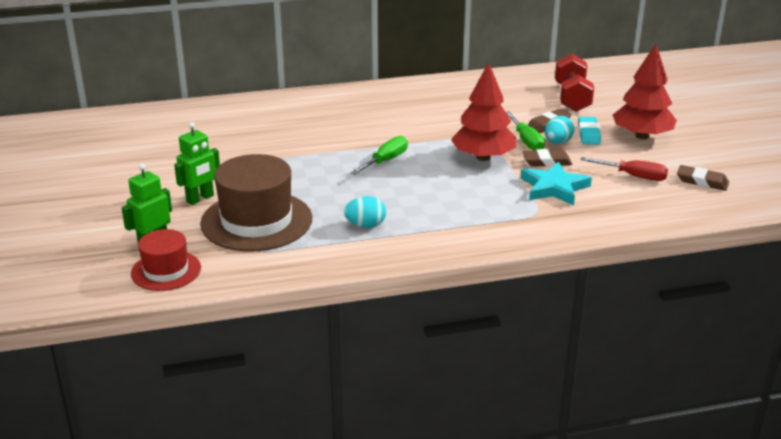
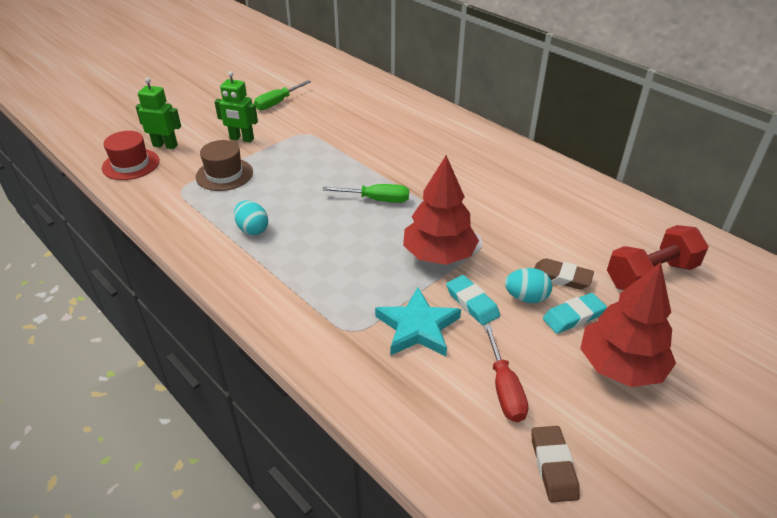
camera: 60 degrees right, 10 degrees up
brown hat [200,154,312,252] -> brown hat [196,140,253,191], size x0.58
green screwdriver [506,111,545,150] -> green screwdriver moved to [254,80,312,110]
brown eraser [522,149,572,167] -> turquoise eraser [446,275,500,325]

